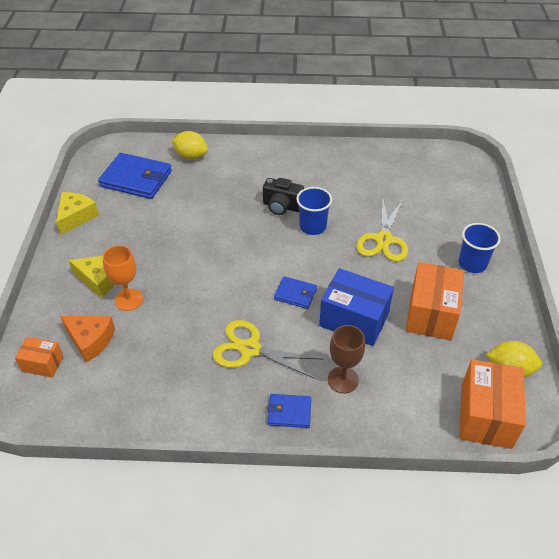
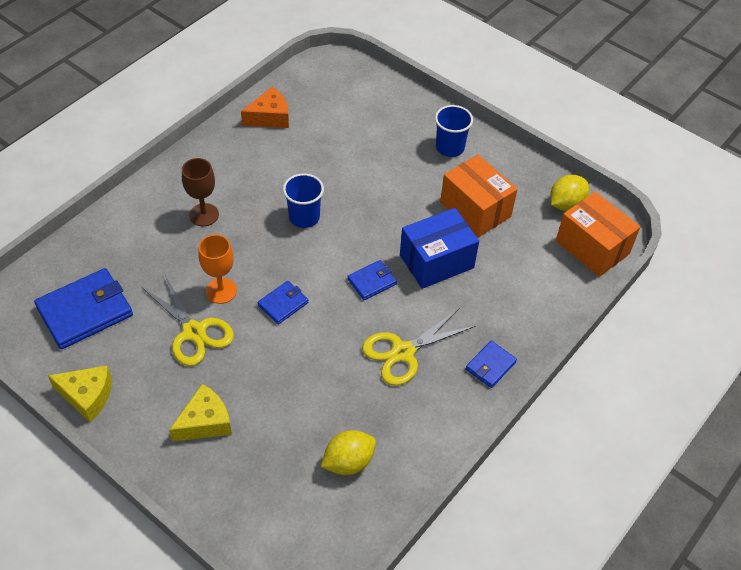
camera: 55 degrees left, 5 degrees up
orange box [15,337,64,378] -> none
yellow cheese [56,192,99,235] -> yellow cheese turned 135 degrees clockwise [48,365,112,422]
orange cheese [60,316,115,363] -> orange cheese moved to [241,87,289,128]
orange goblet [103,245,143,311] -> orange goblet moved to [198,234,237,304]
yellow lemon [171,131,208,160] -> yellow lemon moved to [321,430,376,475]
black camera [263,178,304,215] -> none
brown goblet [328,325,365,394] -> brown goblet moved to [182,158,219,226]
yellow scissors [356,196,408,262] -> yellow scissors moved to [142,273,234,366]
none -> blue wallet [257,281,308,324]

